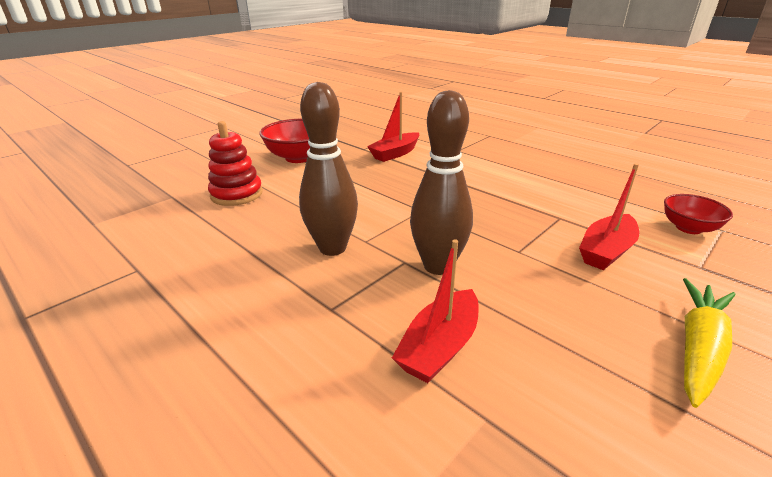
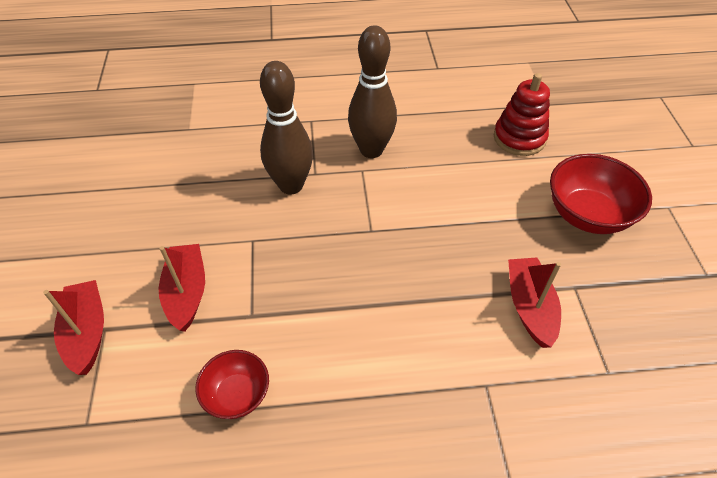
camera: 130 degrees right, 20 degrees up
red boat [392,240,479,383] -> red boat moved to [43,280,104,375]
red bowl [664,194,733,234] -> red bowl moved to [195,350,269,419]
yellow carrot [683,278,736,408] -> none

